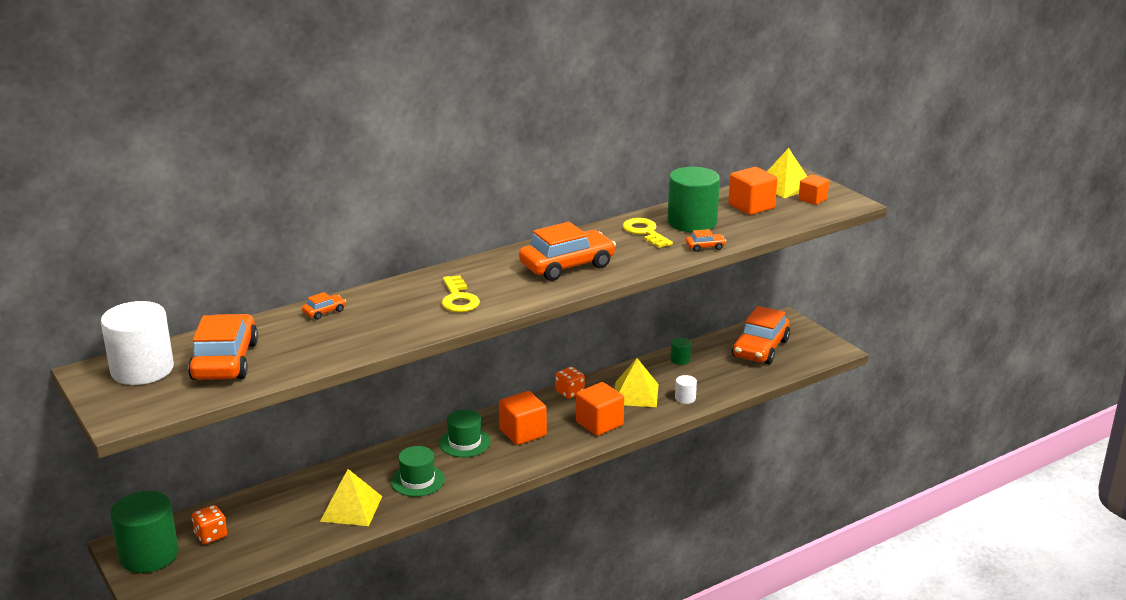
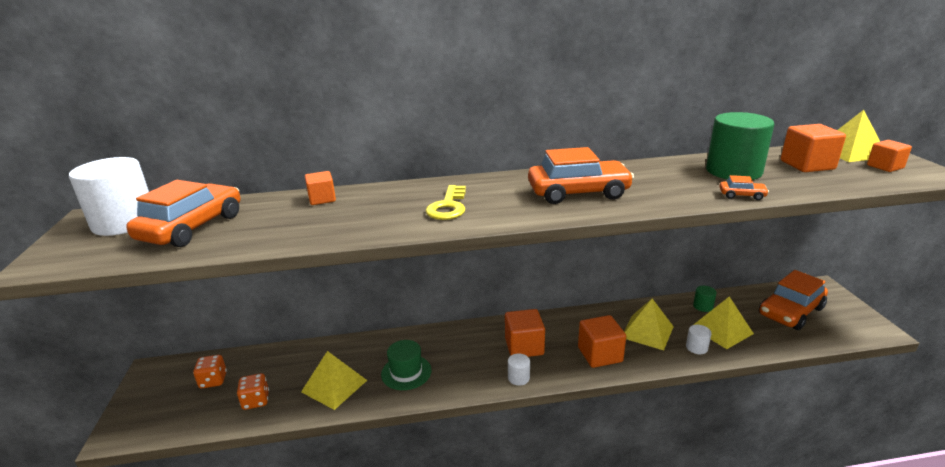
camera: 25 degrees right, 0 degrees up
green cylinder [110,491,179,573] -> none
orange car [302,292,346,320] -> orange cube [305,171,336,205]
green hat [439,410,491,457] -> none
orange dice [555,367,585,399] -> orange dice moved to [237,373,269,410]
yellow key [623,218,673,248] -> none
none -> white cylinder [508,353,530,386]
none -> yellow pyramid [693,297,754,349]

